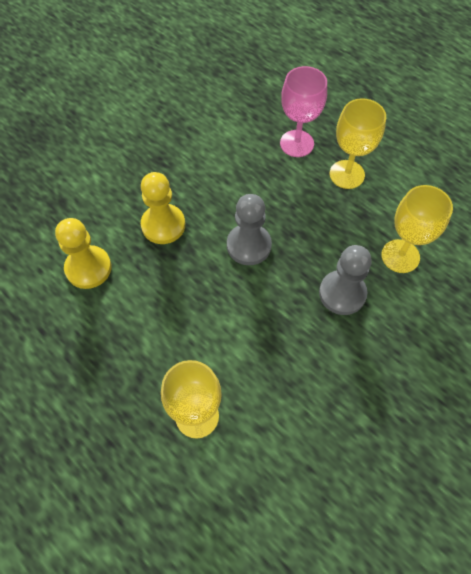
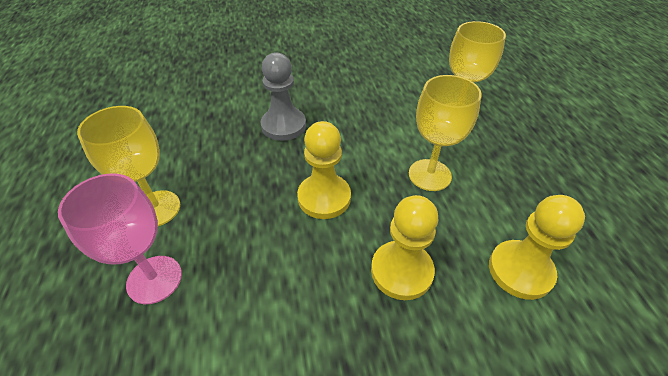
camera: 145 degrees left, 15 degrees down
grey pawn [227,194,272,265] -> yellow pawn [297,121,351,219]
yellow goblet [381,185,453,273] -> yellow goblet moved to [409,75,482,191]

